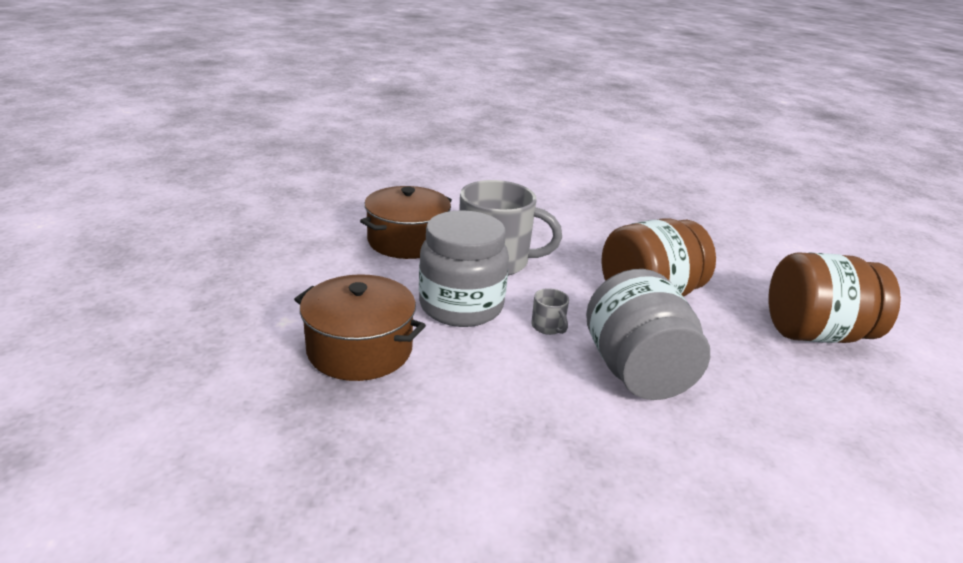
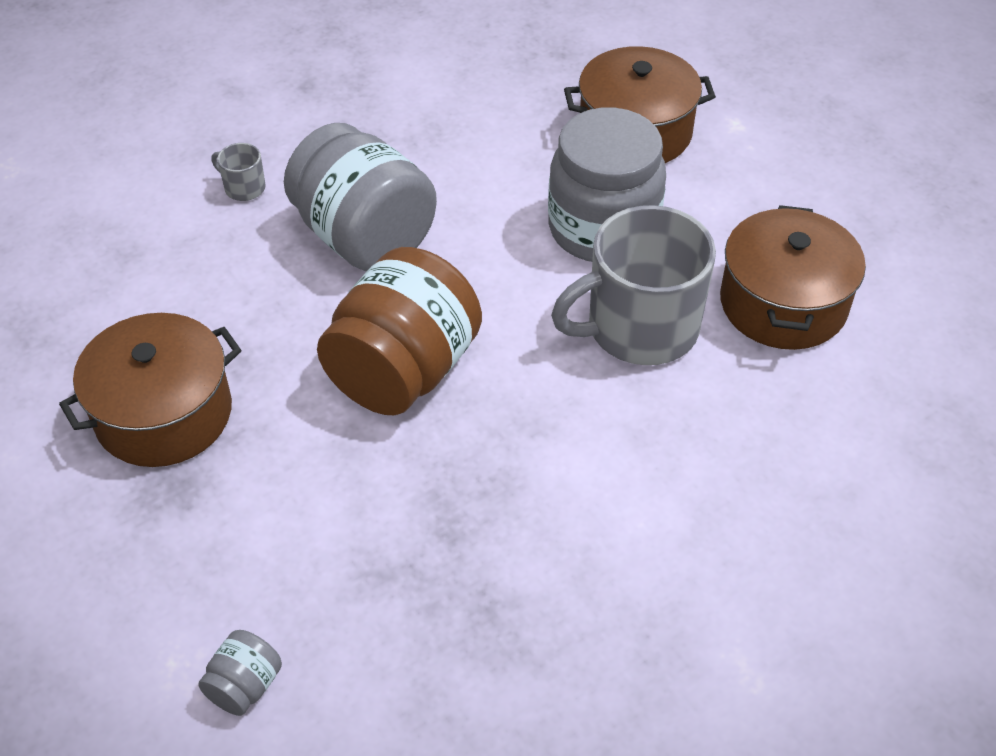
camera: 150 degrees right, 20 degrees up
grey mug [531,288,569,335] -> grey mug moved to [211,143,266,201]
brown jar [769,252,901,343] -> brown pot [59,313,241,467]
none -> grey jar [198,630,282,716]

